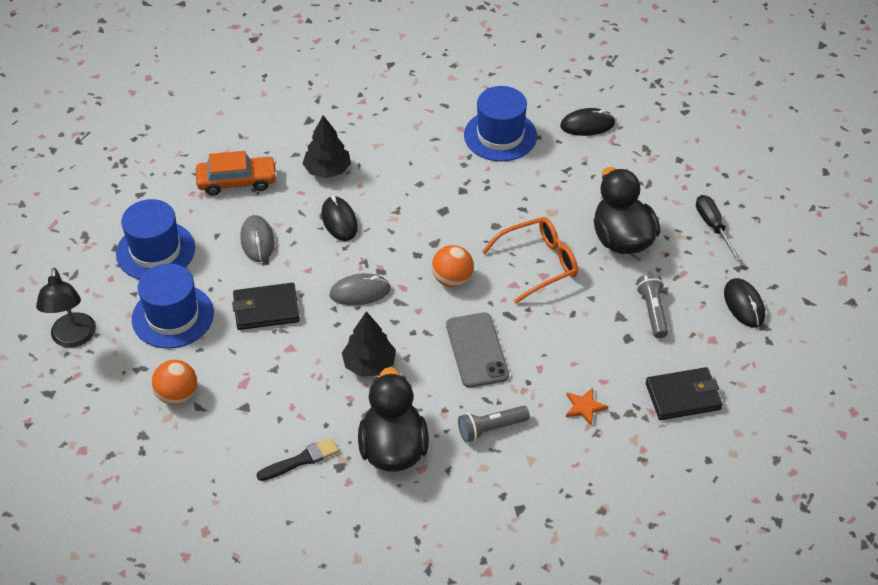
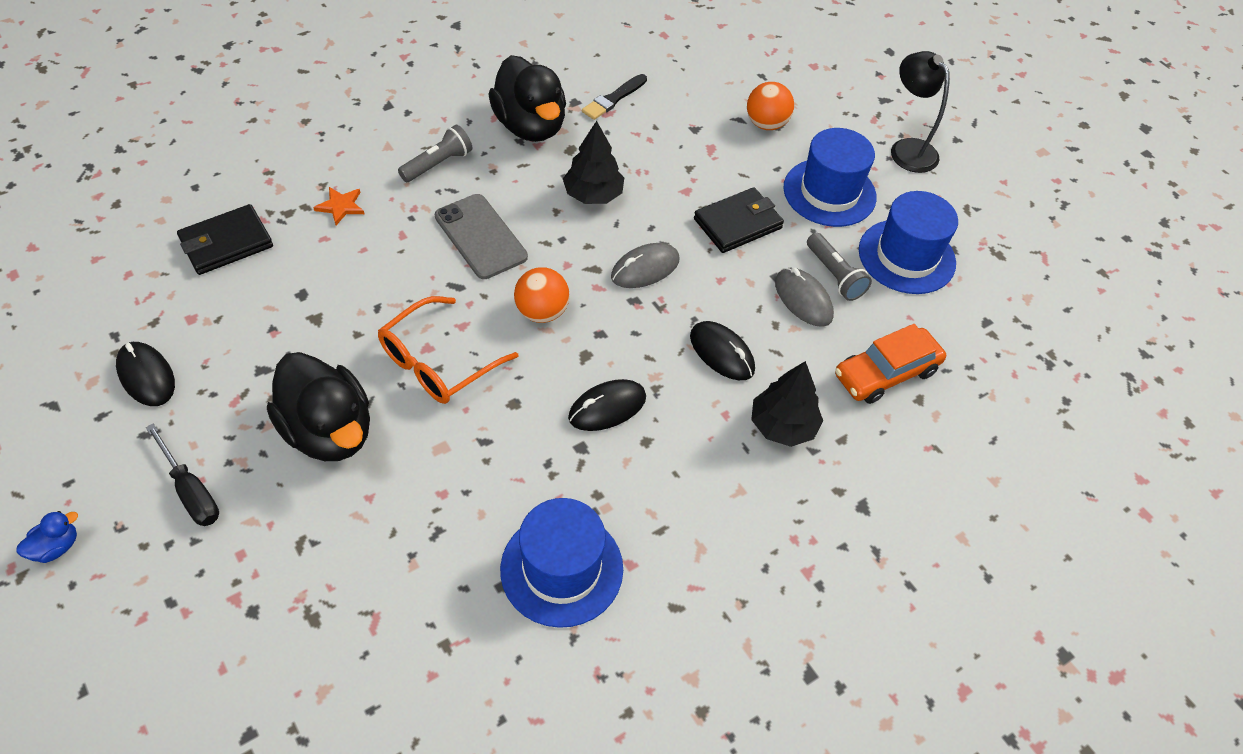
camera: 155 degrees right, 5 degrees up
black mouse [560,108,615,136] -> black mouse moved to [568,379,646,431]
grey flashlight [636,274,668,338] -> grey flashlight moved to [807,233,872,301]
none -> blue duck [17,511,78,563]

